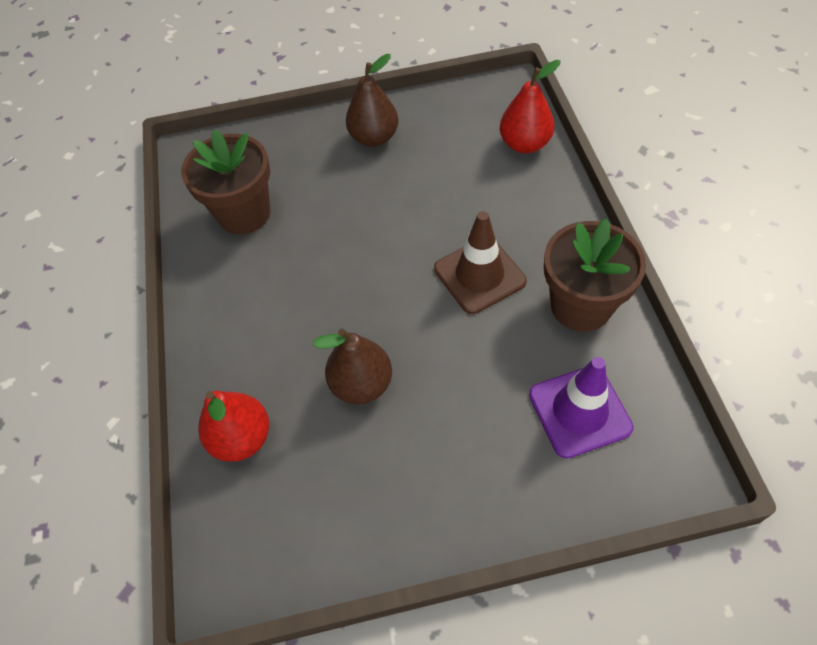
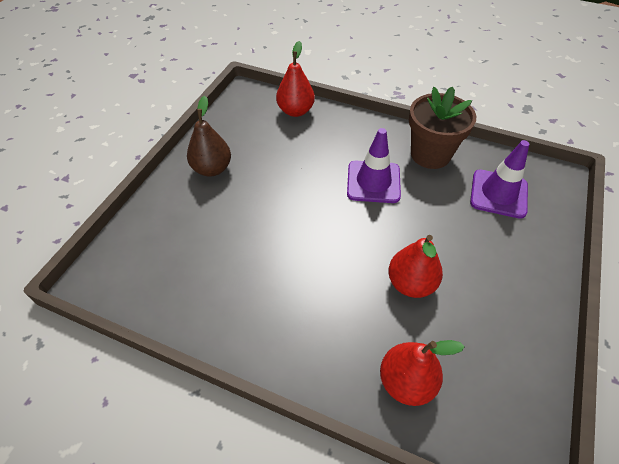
camera: 60 degrees left, 5 degrees down
brown flower pot [181,129,271,235] -> none
brown pear [313,328,392,404] -> red pear [388,235,443,298]
brown traffic cone [434,211,527,314] -> purple traffic cone [347,128,401,203]

